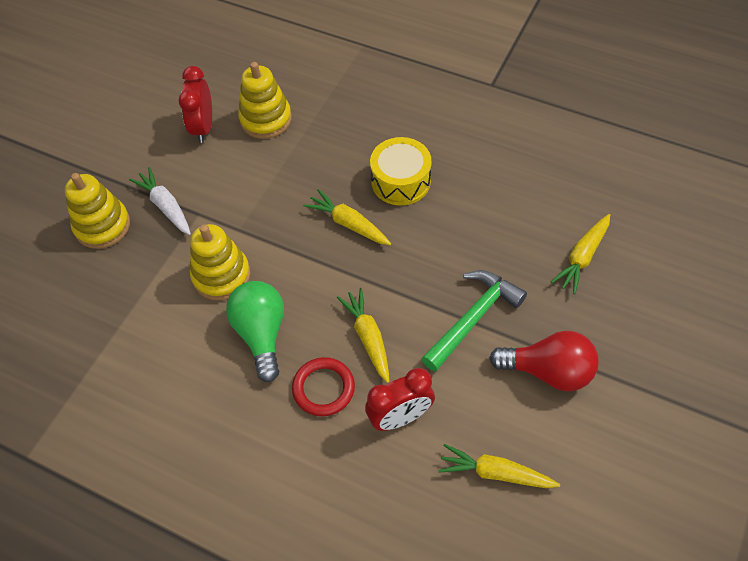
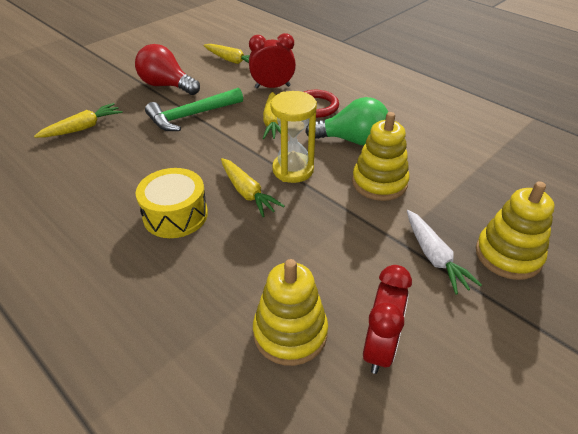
camera: 165 degrees left, 15 degrees down
green light bulb [226,281,284,382] -> green light bulb turned 90 degrees counterclockwise [305,97,388,145]
none -> yellow hourglass [271,91,317,183]

